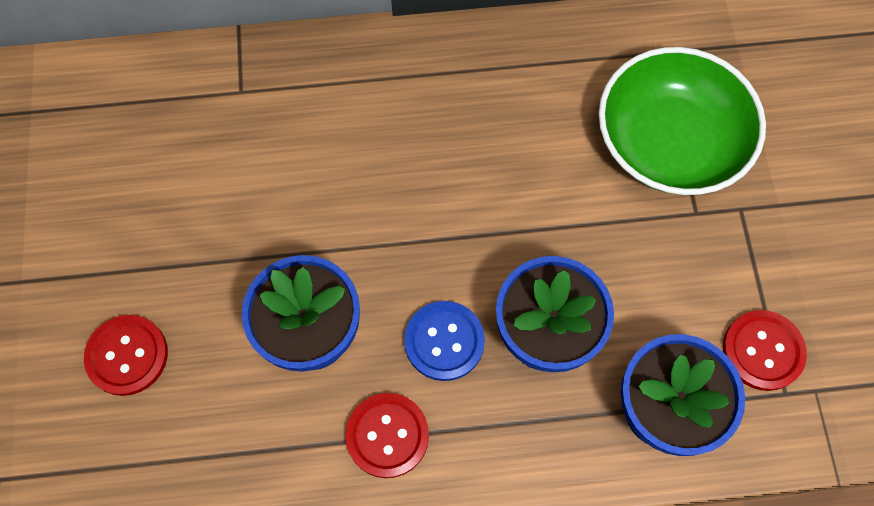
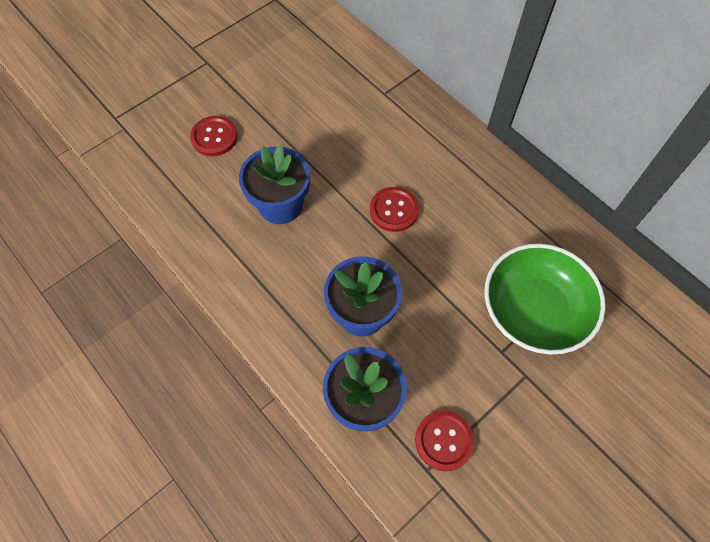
camera: 55 degrees right, 5 degrees down
red button [345,393,429,478] -> red button moved to [370,187,419,232]
blue button [404,301,485,381] -> none

